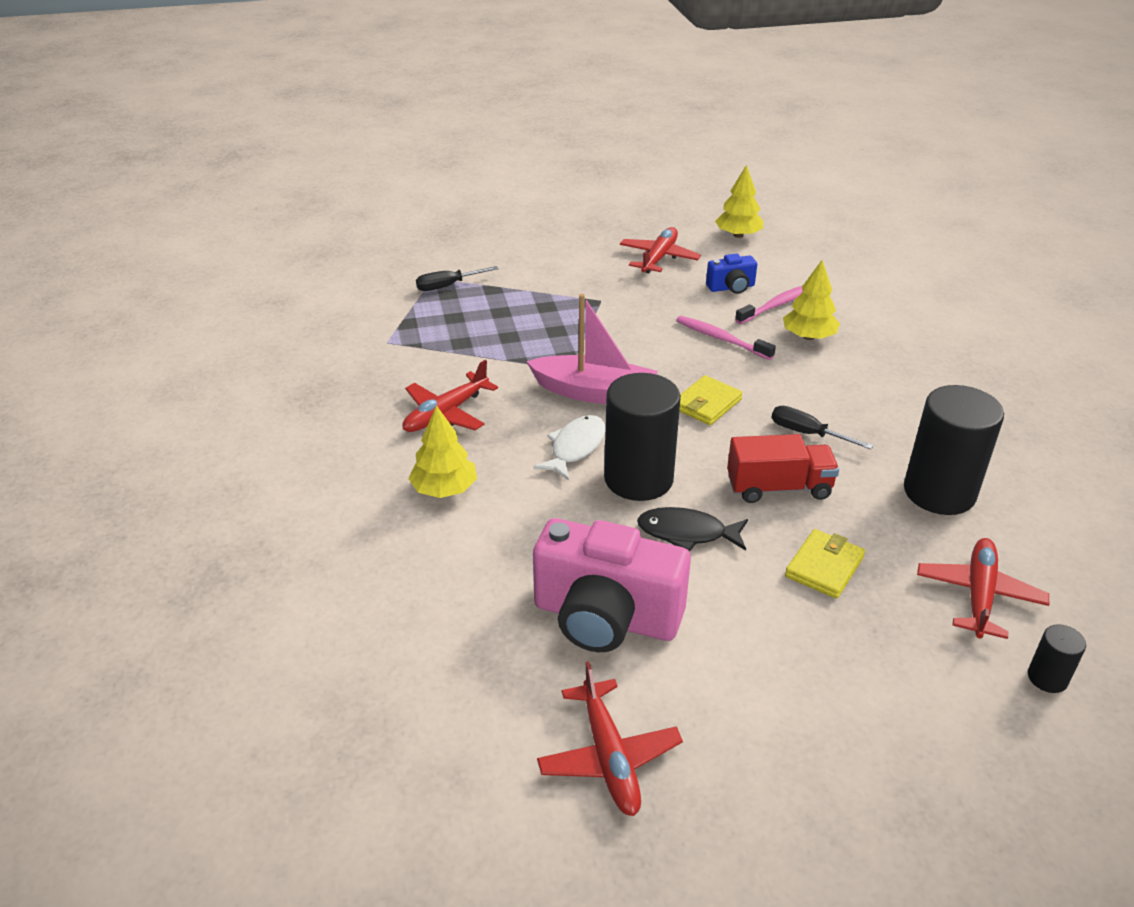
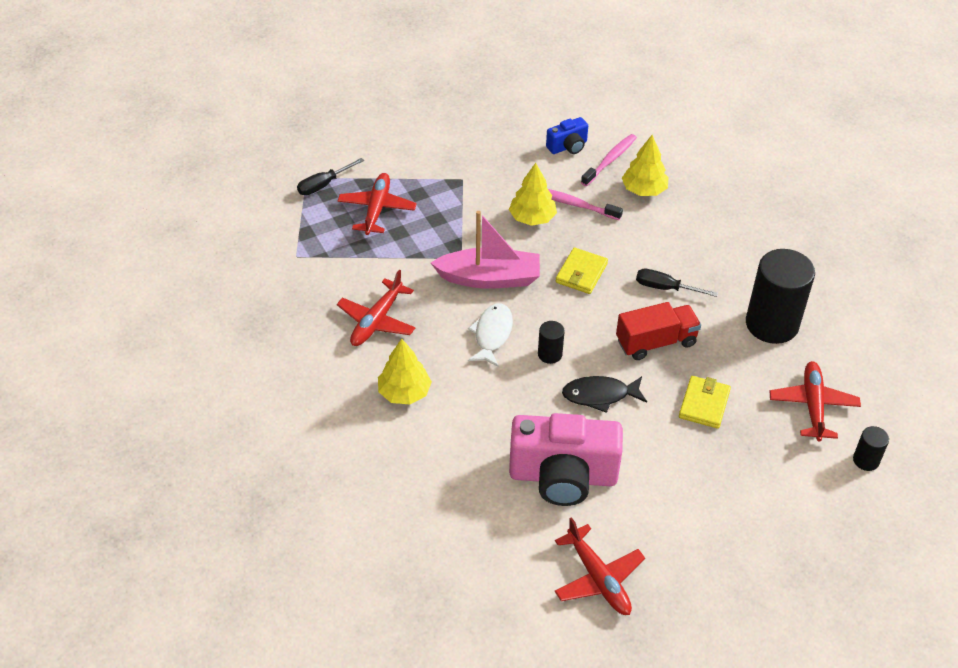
camera: 15 degrees left, 10 degrees up
black cylinder [604,373,681,501] -> black cylinder [538,321,565,364], size x0.45
red plane [620,227,701,273] -> red plane moved to [338,173,417,235]
yellow tree [715,165,763,238] -> yellow tree moved to [509,163,557,226]

